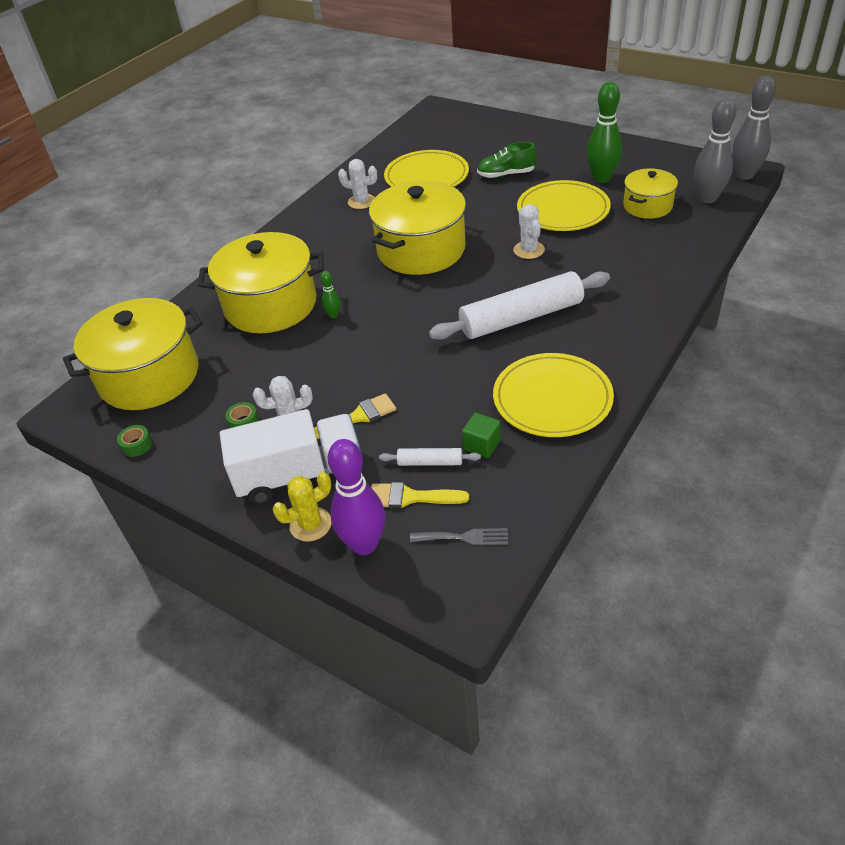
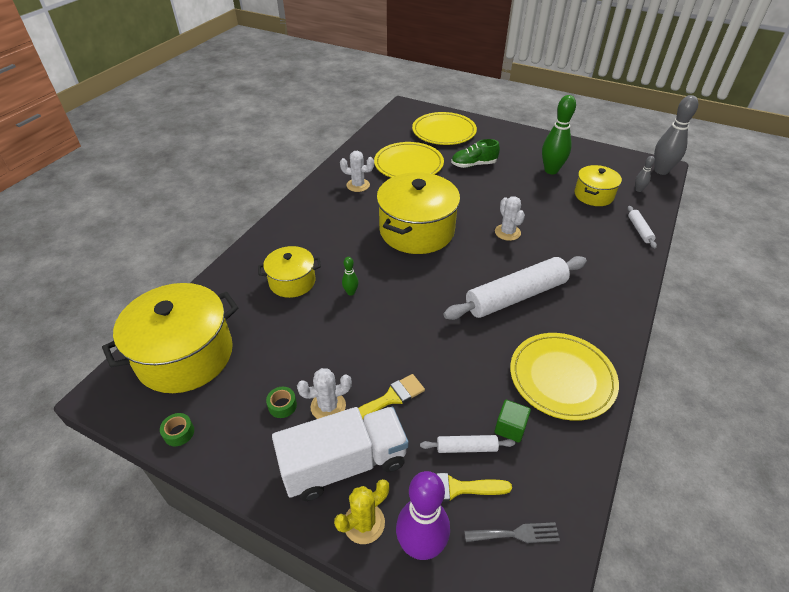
camera: 10 degrees left, 0 degrees up
yellow pot [198,232,324,333] -> yellow pot [258,246,321,298], size x0.56
yellow plate [517,180,611,231] -> yellow plate moved to [412,112,477,145]
grey bowling pin [694,98,736,203] -> grey bowling pin [635,156,655,192], size x0.47
none -> white rolling pin [628,206,657,248]

